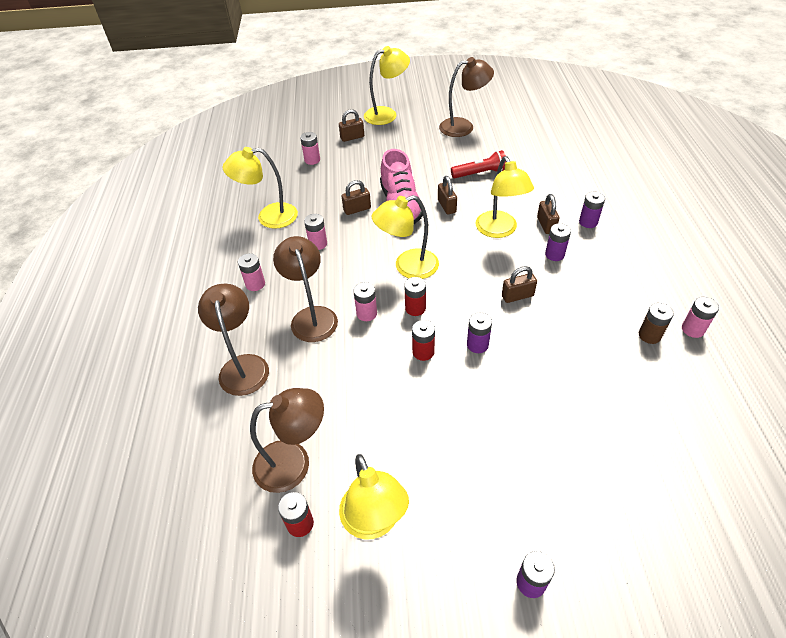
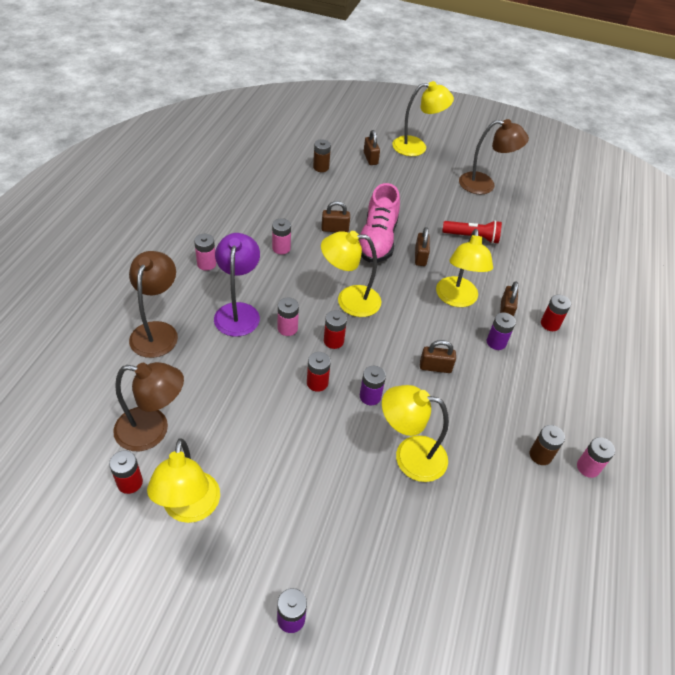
camera: 15 degrees right, 0 degrees up
yellow lamp [222,147,298,229] -> yellow lamp moved to [382,385,449,482]
brown lamp [273,236,338,342] -> purple lamp [214,233,260,337]
pink battery [300,132,320,165] -> brown battery [313,139,331,172]
brown padlock [339,109,364,142] -> brown padlock turned 75 degrees clockwise [364,130,380,165]
purple battery [579,192,605,228] -> red battery [541,295,571,331]

